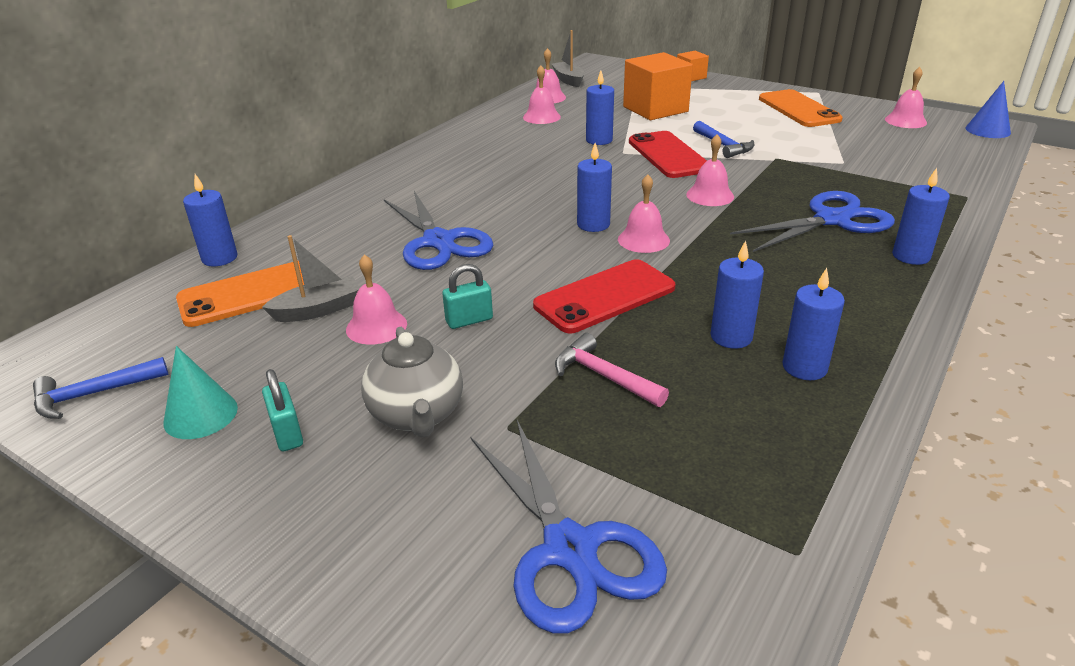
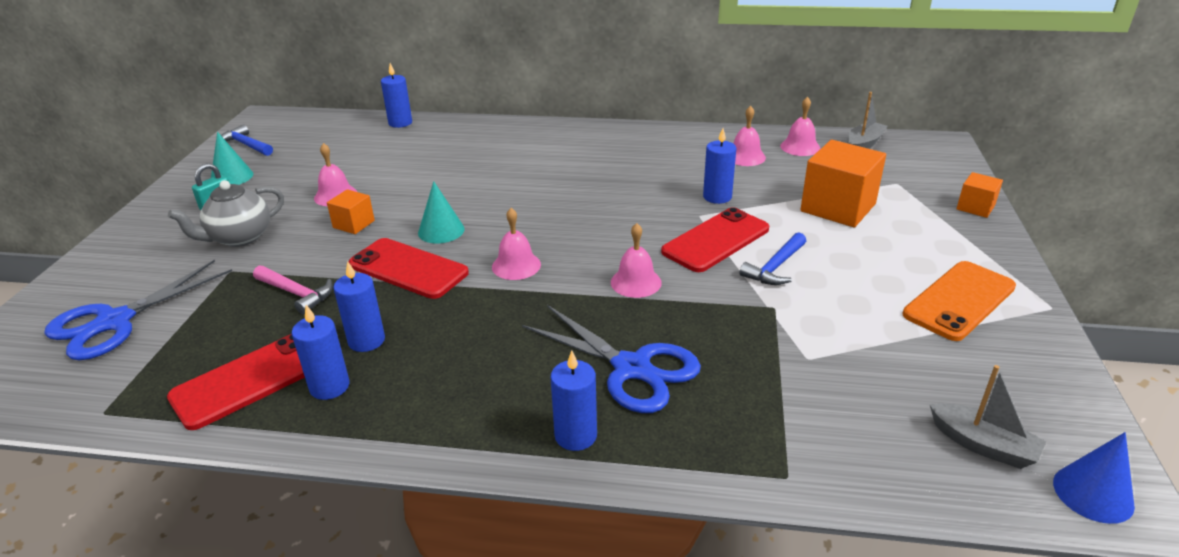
camera: 65 degrees right, 0 degrees up
orange phone [176,261,304,327] -> none
grey boat [262,235,360,322] -> grey boat moved to [930,365,1046,469]
blue scissors [384,191,493,270] -> none
turquoise padlock [442,264,493,329] -> orange cube [327,189,375,234]
pink hammer [555,333,669,407] -> pink hammer turned 105 degrees clockwise [253,266,333,315]
blue candle [577,143,612,232] -> none
pink bell [885,67,927,128] -> none
none -> red phone [167,334,305,430]
none -> turquoise cone [418,181,465,243]

